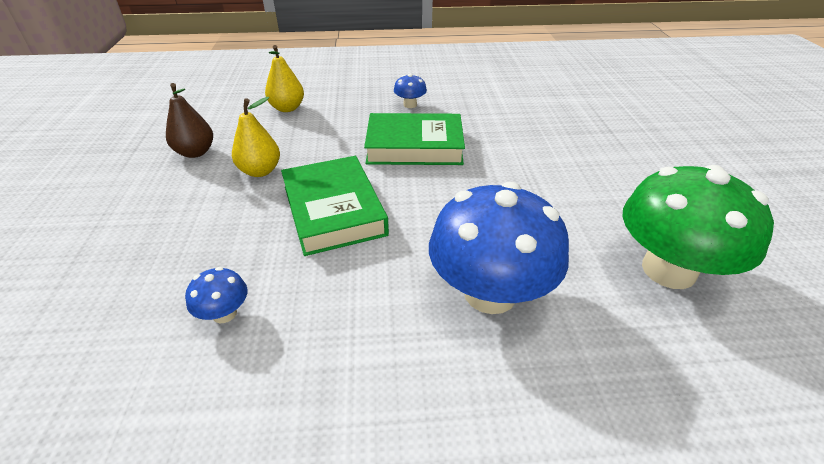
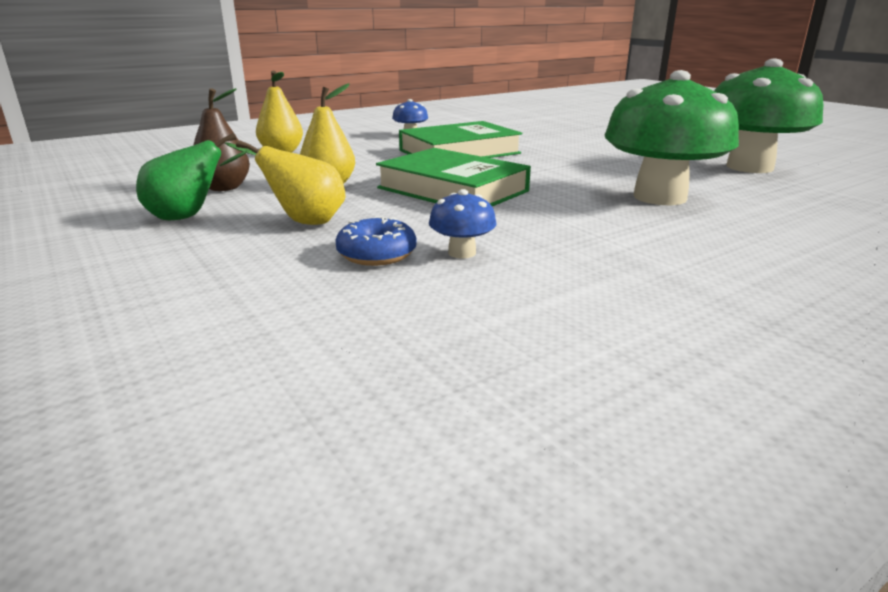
camera: 30 degrees left, 15 degrees down
blue mushroom [429,182,569,314] -> green mushroom [605,70,739,205]
none -> green pear [136,133,256,220]
none -> yellow pear [219,140,346,225]
none -> blue donut [335,216,417,266]

